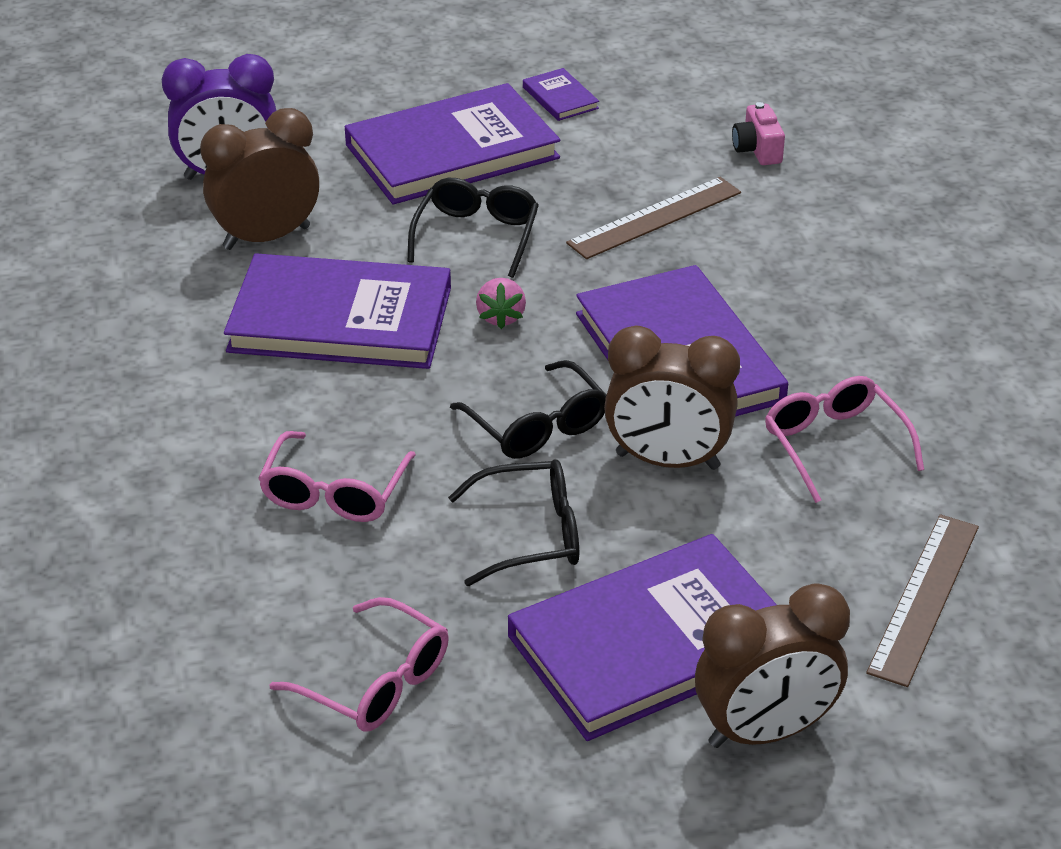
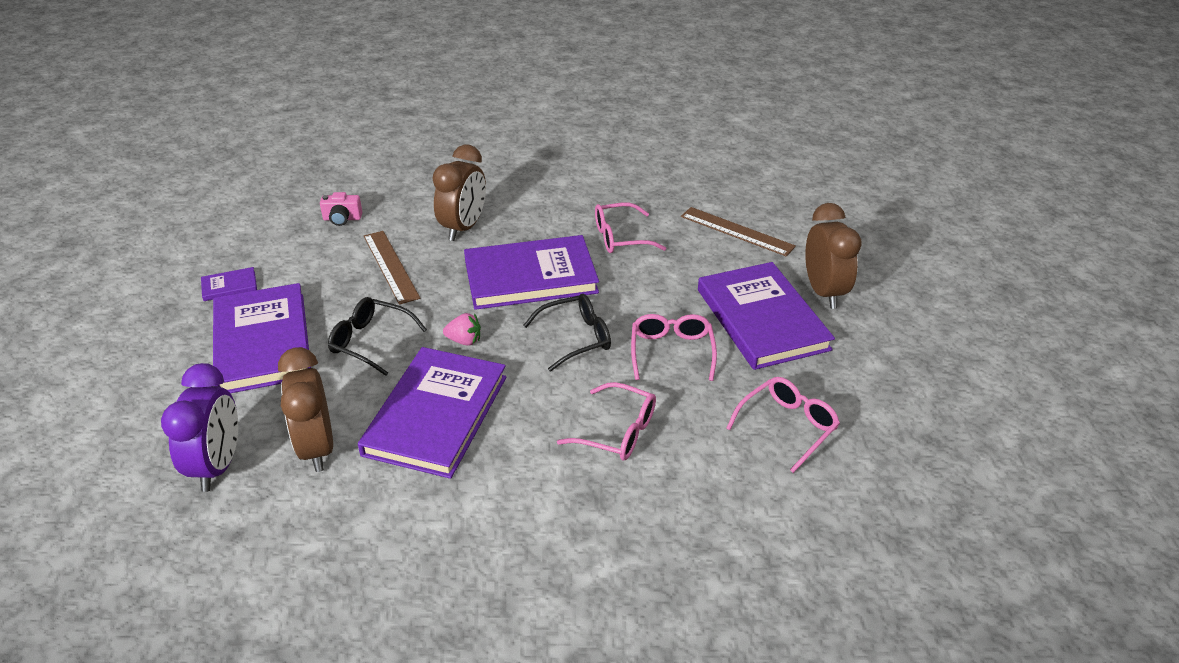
camera: 80 degrees left, 0 degrees up
black glasses [448,459,579,586] -> pink glasses [631,314,717,381]
brown clock [604,325,740,470] -> brown clock moved to [432,145,486,241]

